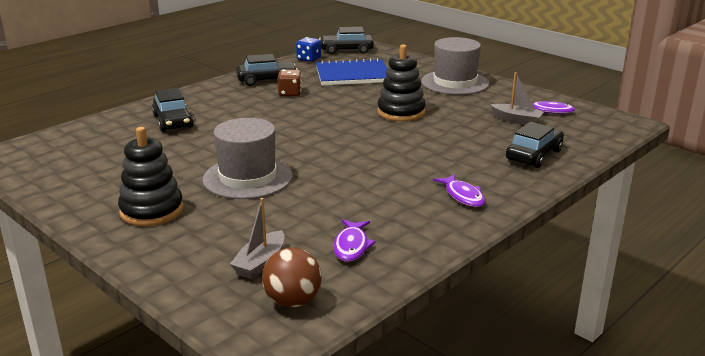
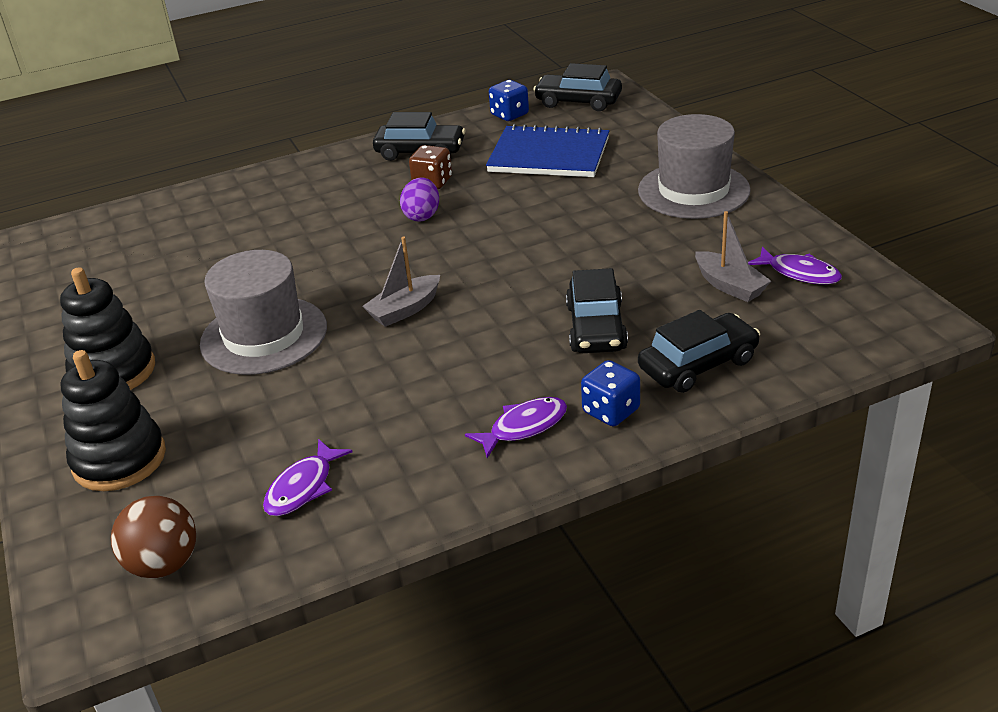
camera: 25 degrees right, 10 degrees up
black car [152,88,194,132] -> black car moved to [566,268,628,353]
grey boat [230,198,285,279] -> grey boat moved to [362,237,440,327]
black stacking toy [377,44,426,121] -> black stacking toy moved to [60,350,166,491]
purple fish [433,174,485,207] -> purple fish turned 120 degrees counterclockwise [465,397,567,458]
none -> purple egg [400,177,439,222]
none -> blue dice [581,360,640,426]

